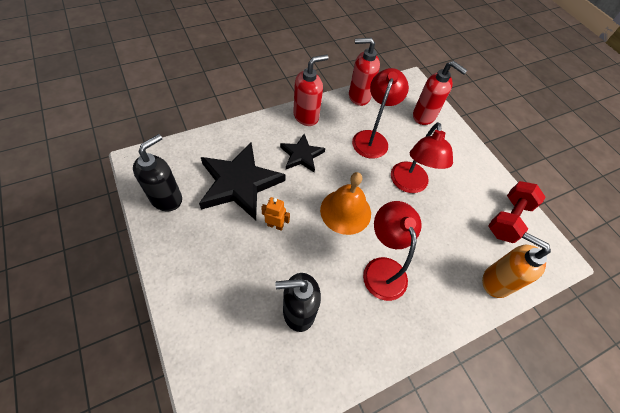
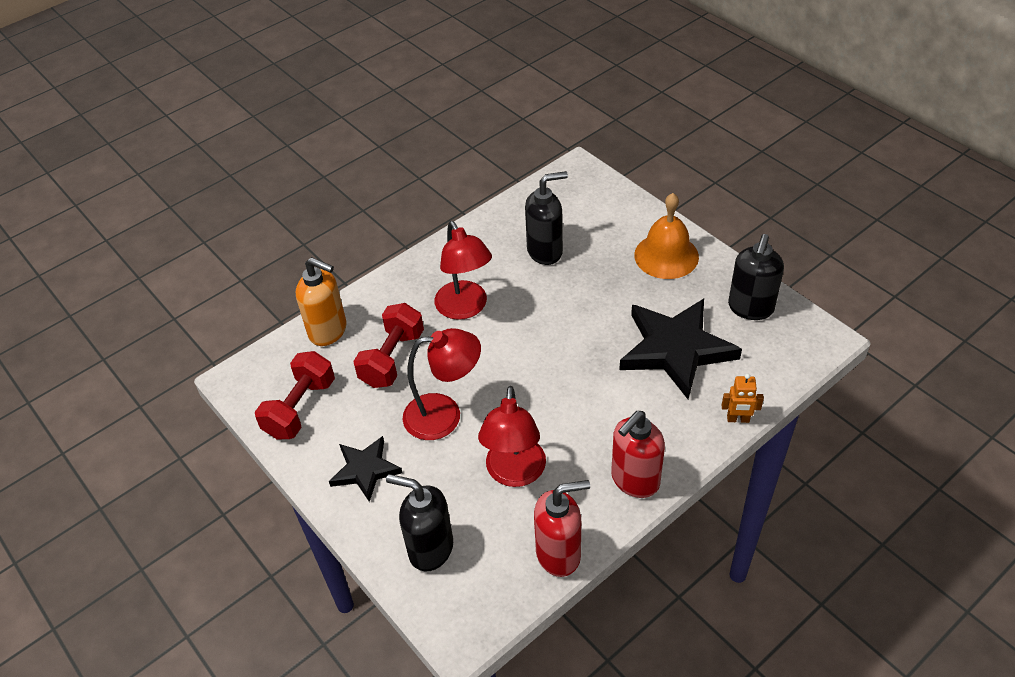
camera: 175 degrees right, 10 degrees down
orange robot [261,197,290,231] -> orange robot moved to [722,374,764,423]
black star [280,134,325,172] -> black star moved to [329,436,403,502]
orange bell [320,172,371,235] -> orange bell moved to [634,193,699,279]
red lamp [391,122,453,193] -> red lamp turned 90 degrees clockwise [403,328,481,440]
red soap dispenser [413,61,468,125] -> black soap dispenser [386,474,453,572]
none -> red dumbbell [353,303,424,388]

